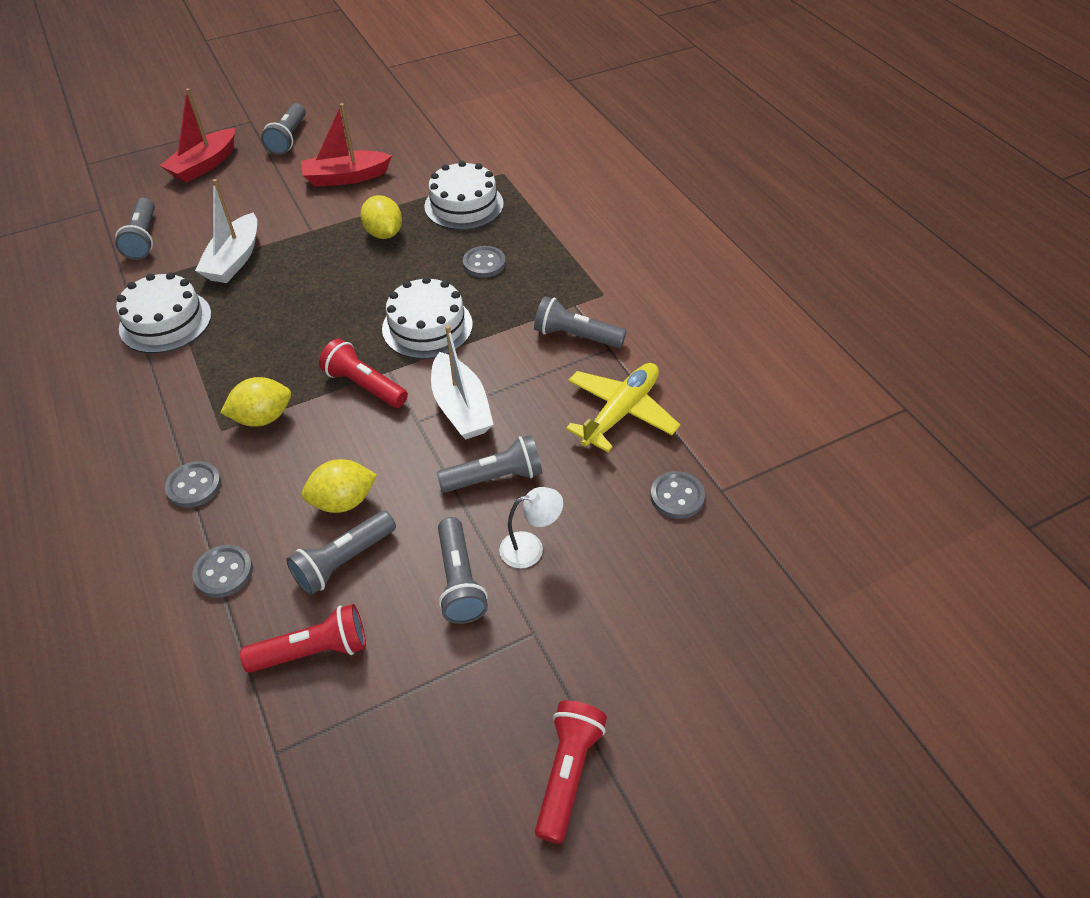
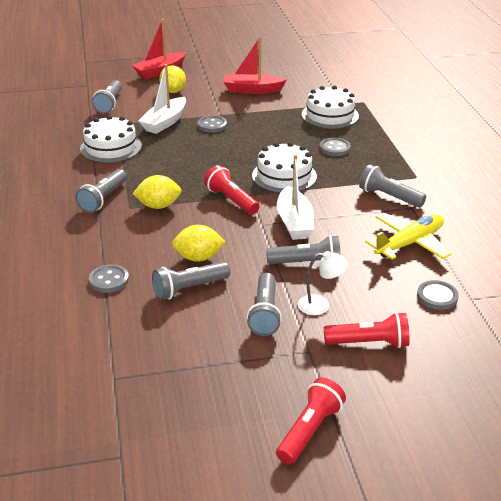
camera: 15 degrees right, 15 degrees down
grey button [165,461,221,508] -> grey button moved to [198,115,227,133]
red flashlight [240,604,366,673] -> red flashlight moved to [324,312,410,348]
grey flashlight [261,103,306,155] -> grey flashlight moved to [75,169,127,213]
yellow lemon [360,195,402,239] -> yellow lemon moved to [159,65,186,93]

